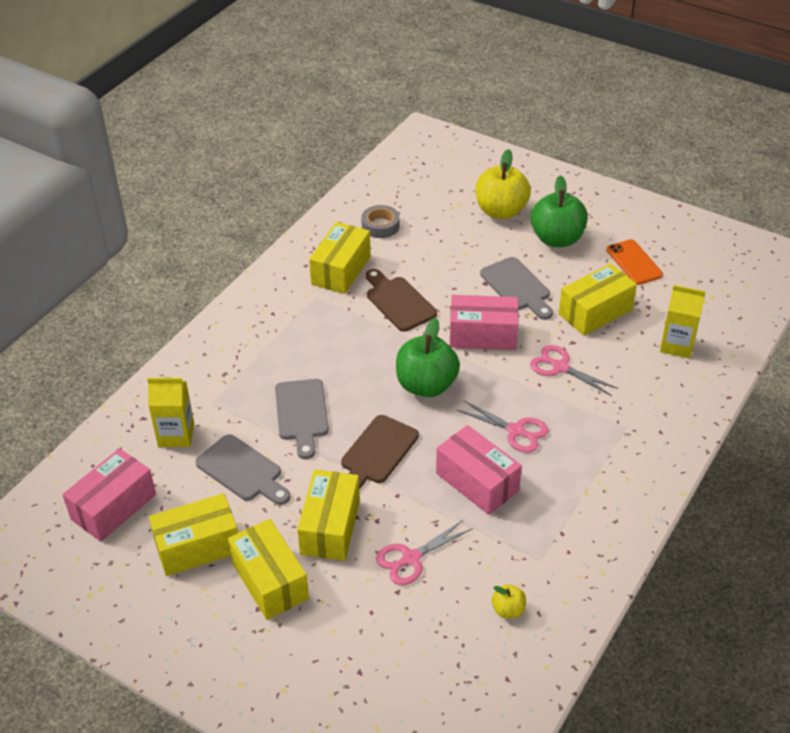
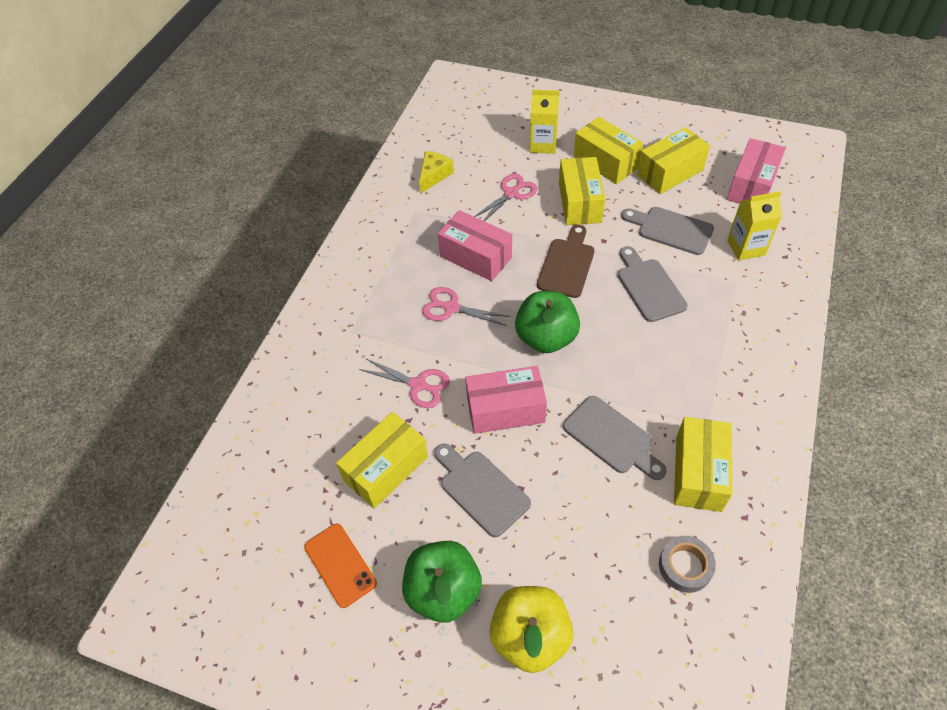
camera: 170 degrees right, 10 degrees up
brown cutting board [366,269,437,332] -> grey cutting board [563,396,667,480]
yellow apple [492,584,526,619] -> yellow cheese [419,151,454,193]
yellow carton [660,285,706,359] -> yellow carton moved to [530,90,560,154]

